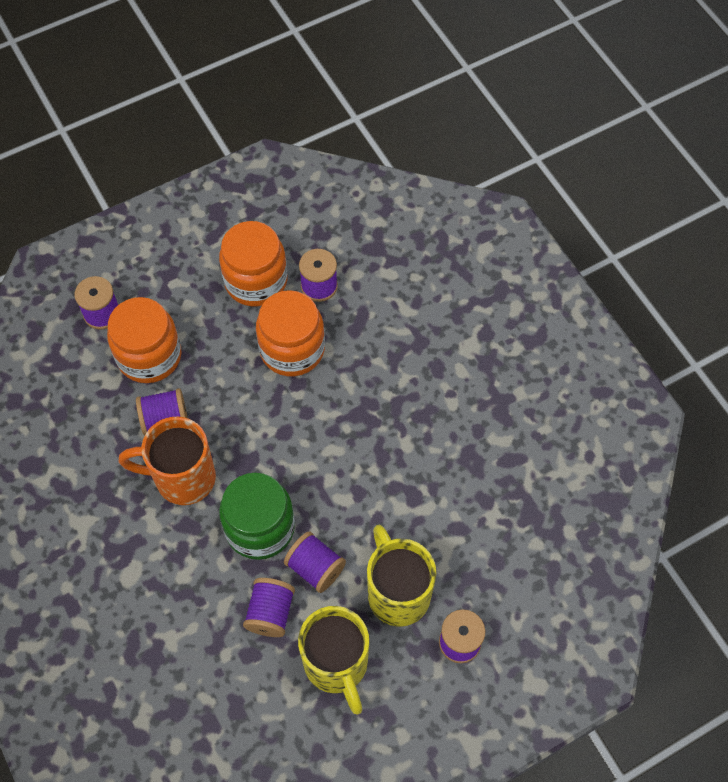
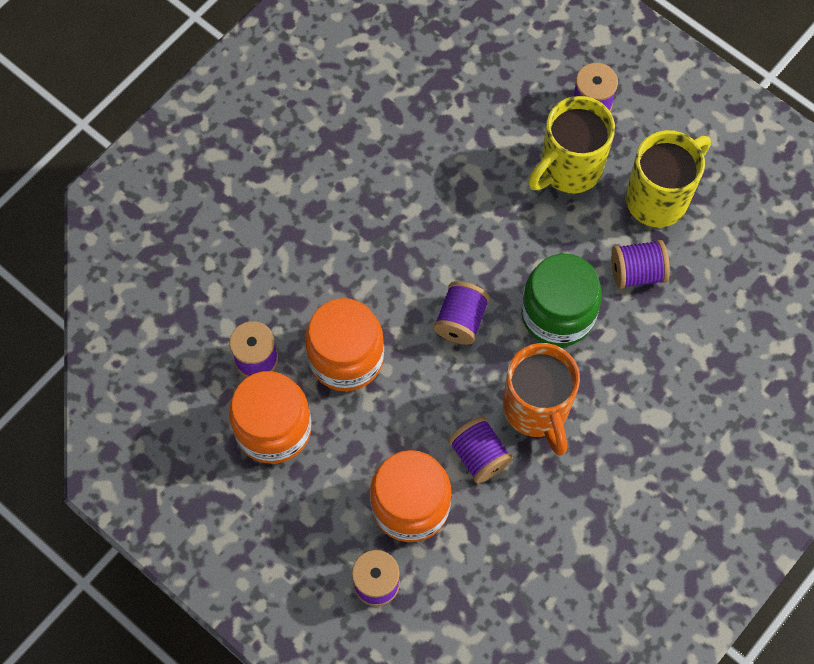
camera: 110 degrees left, 5 degrees up
purple spool [284,531,346,593] -> purple spool moved to [433,281,490,345]

